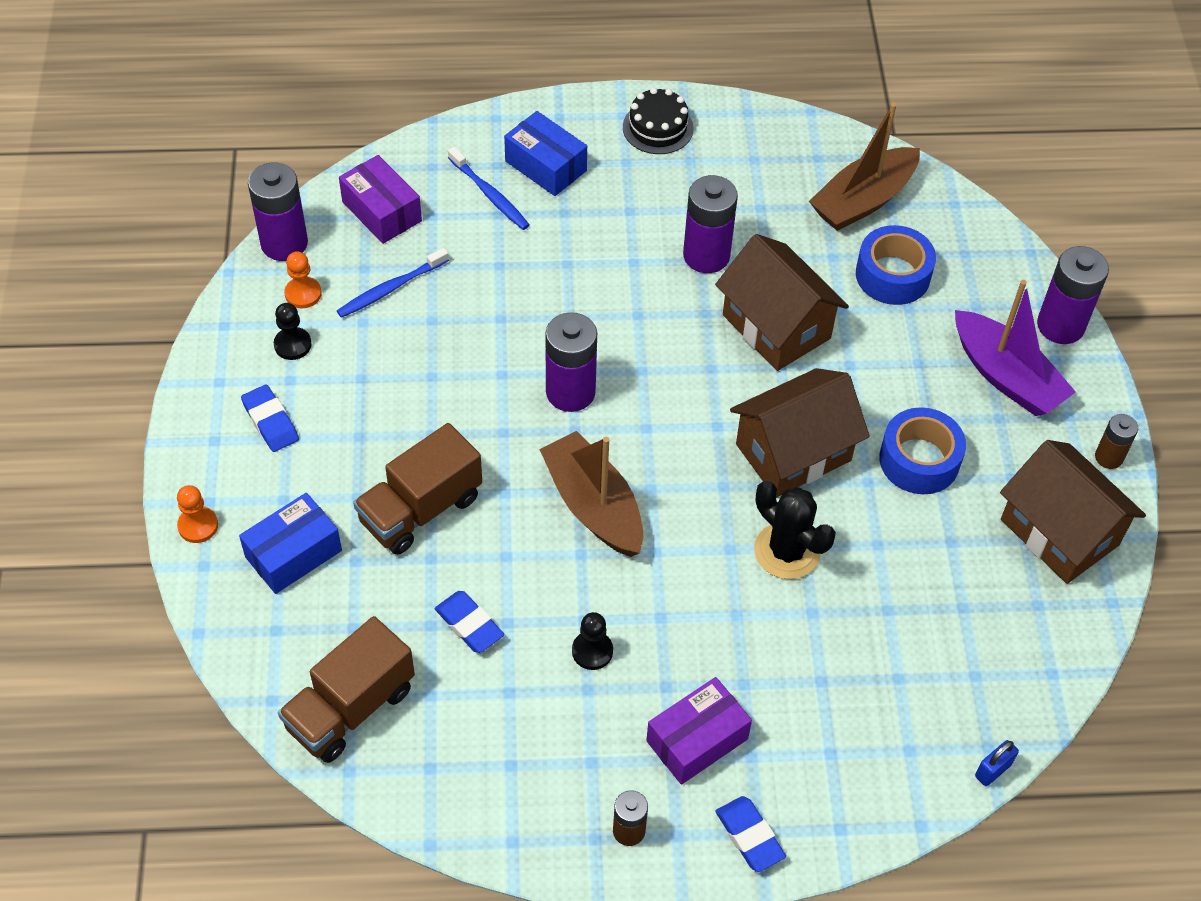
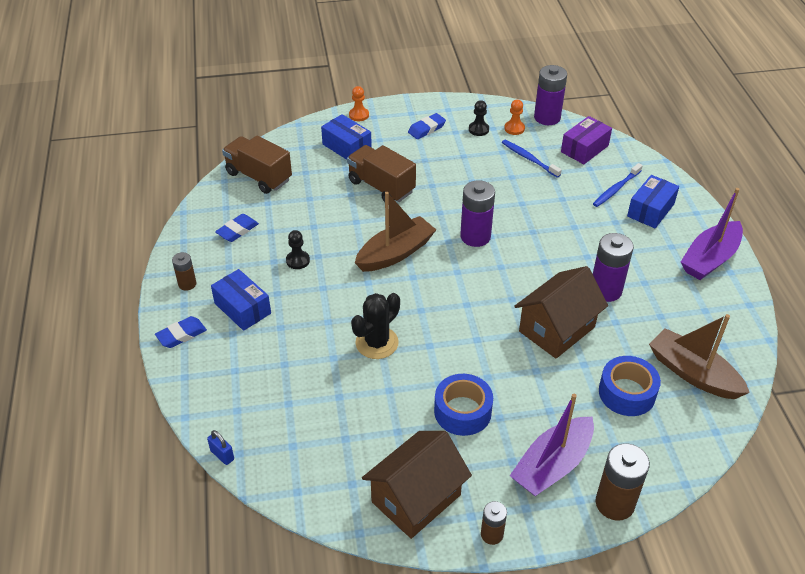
camera: 85 degrees right, 10 degrees down
blue eraser [435,591,504,653] -> blue eraser moved to [215,214,259,242]
black cake [623,87,694,154] -> purple boat [681,188,743,280]
purple box [646,677,752,785] -> blue box [211,269,271,331]
brown house [730,368,870,498] -> none
purple battery [1037,246,1109,344] -> brown battery [596,443,650,521]

